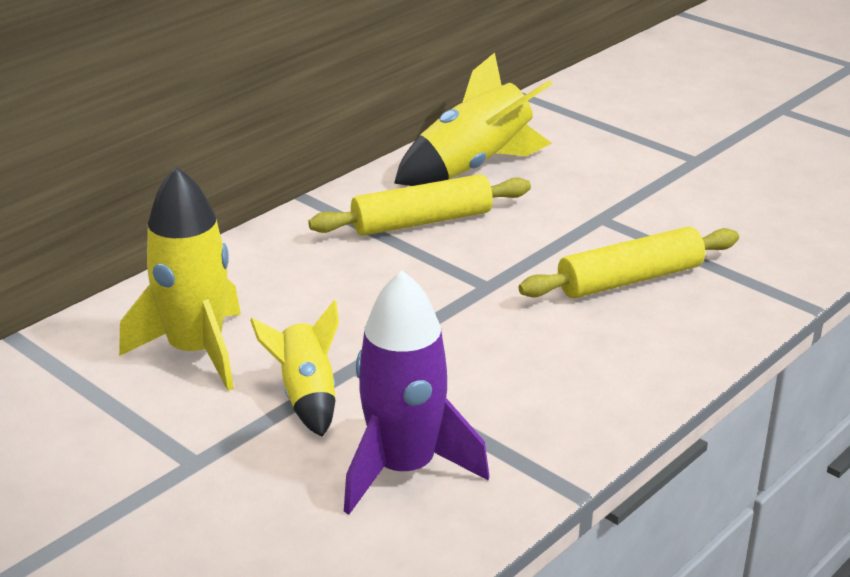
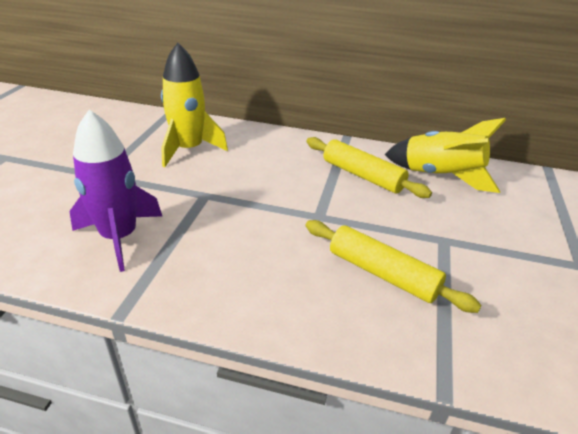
camera: 60 degrees right, 5 degrees up
yellow rocket [250,300,339,437] -> none

